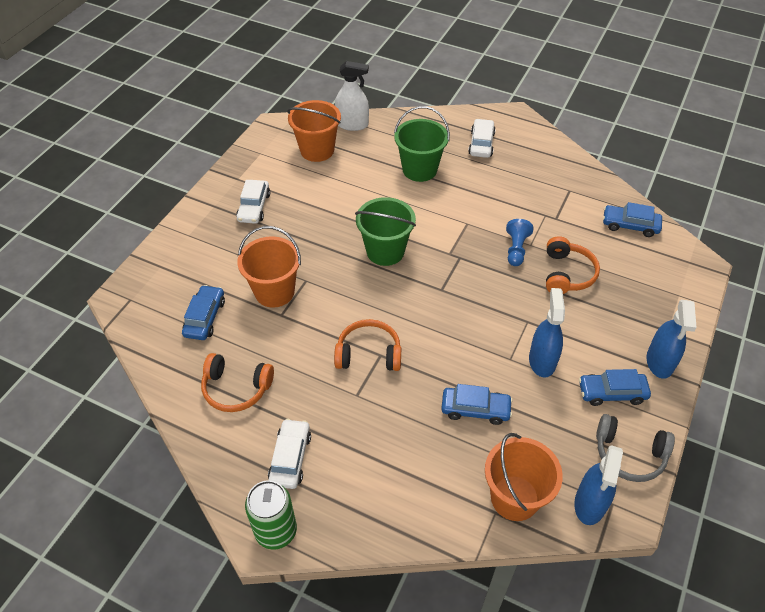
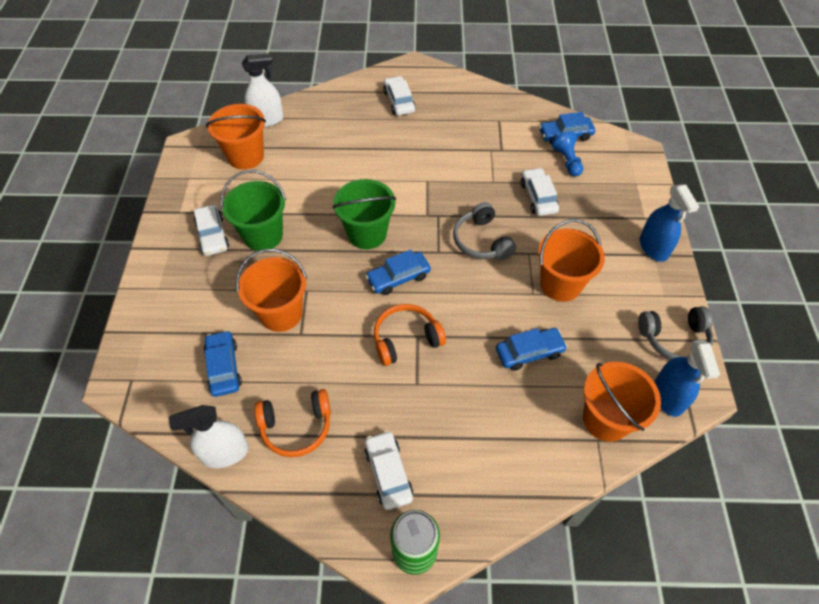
camera: 25 degrees left, 5 degrees up
green bucket [394,106,450,182] -> green bucket moved to [220,170,286,251]
blue pawn [506,219,534,266] -> blue pawn moved to [551,131,583,177]
blue spray bottle [529,288,565,378] -> orange bucket [538,219,605,302]
orange headphones [546,236,600,294] -> white car [521,168,559,216]
blue car [579,369,651,406] -> blue car moved to [366,250,431,295]
none -> white spray bottle [169,405,249,468]
none -> grey headphones [453,202,516,260]

